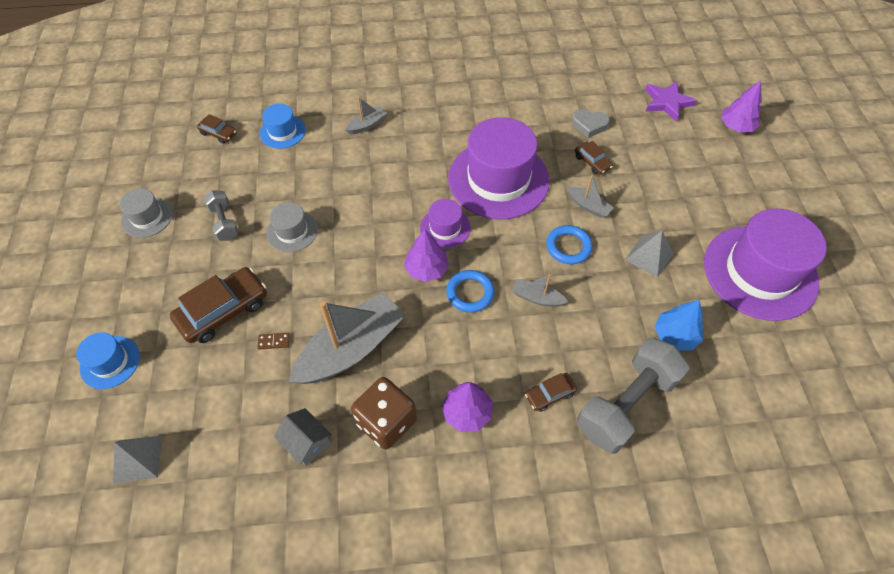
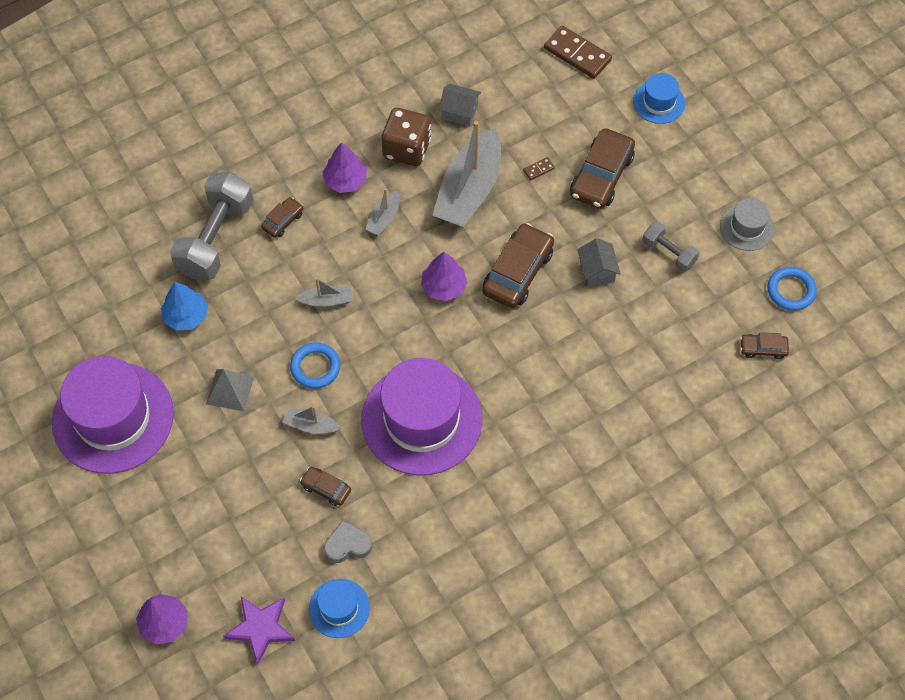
camera: 155 degrees right, 5 degrees up
grey pyramid [113,435,162,483] -> brown domino [544,25,612,79]
blue hat [259,104,306,149] -> blue hat moved to [309,579,370,638]
grey hat [266,202,318,252] -> grey house [577,238,621,287]
grey boat [345,97,387,134] -> grey boat moved to [365,189,400,235]
purple hat [420,199,471,249] -> none
blue ring [446,270,494,312] -> blue ring moved to [767,267,817,311]
none -> brown car [482,223,554,308]

